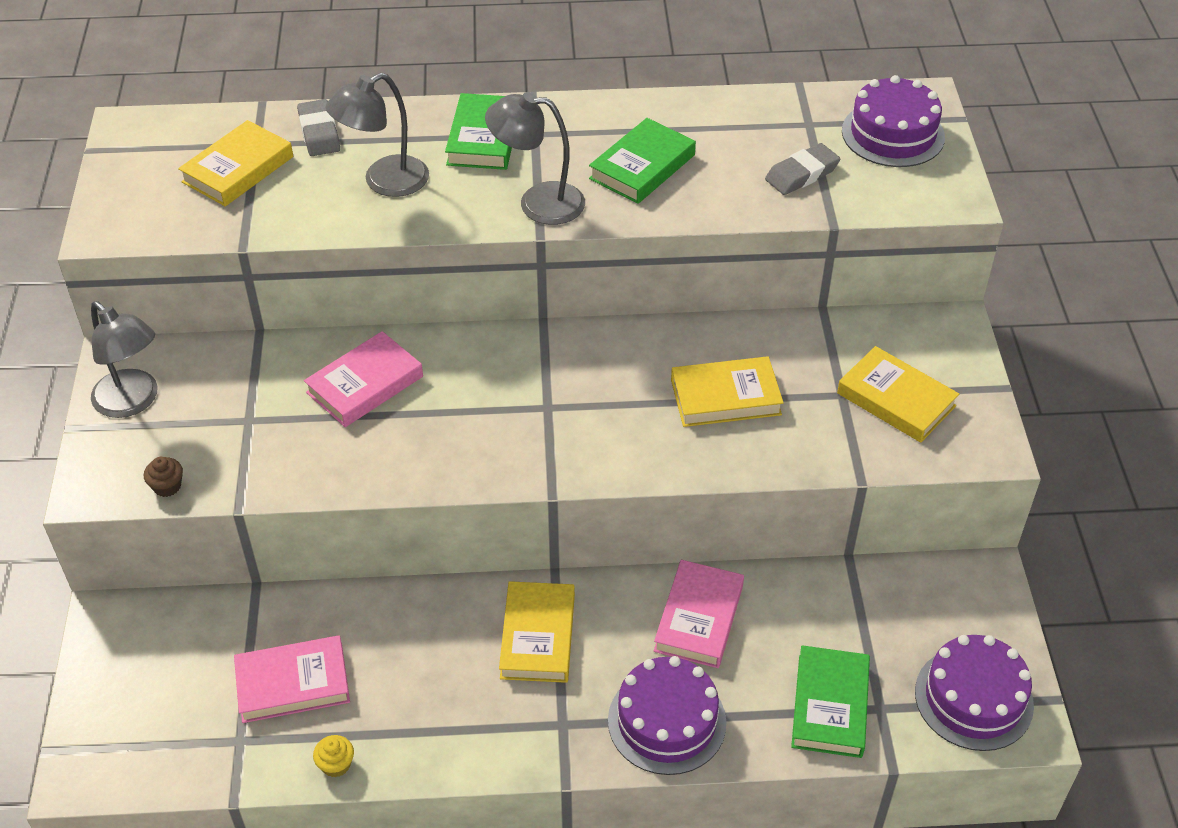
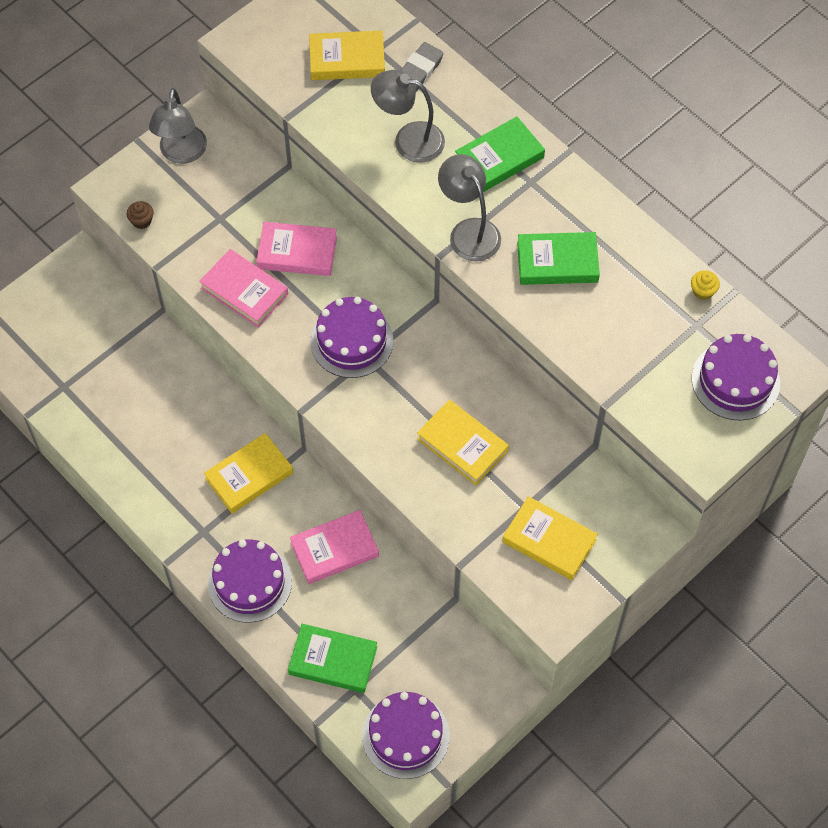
camera: 50 degrees right, 15 degrees up
pink book [234,635,350,723] -> pink book moved to [199,249,288,327]
yellow cupcake [313,735,354,778] -> yellow cupcake moved to [691,270,720,300]
grey eraser [765,143,840,195] -> none
green book [791,645,870,758] -> green book turned 45 degrees clockwise [288,624,377,693]
yellow book [837,346,959,443] -> yellow book turned 60 degrees counterclockwise [502,496,598,580]
none -> purple cake [311,297,394,378]

